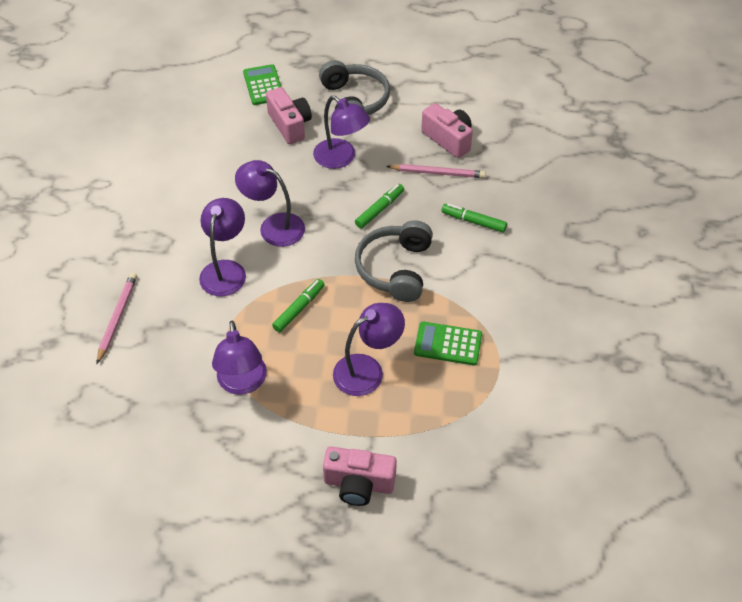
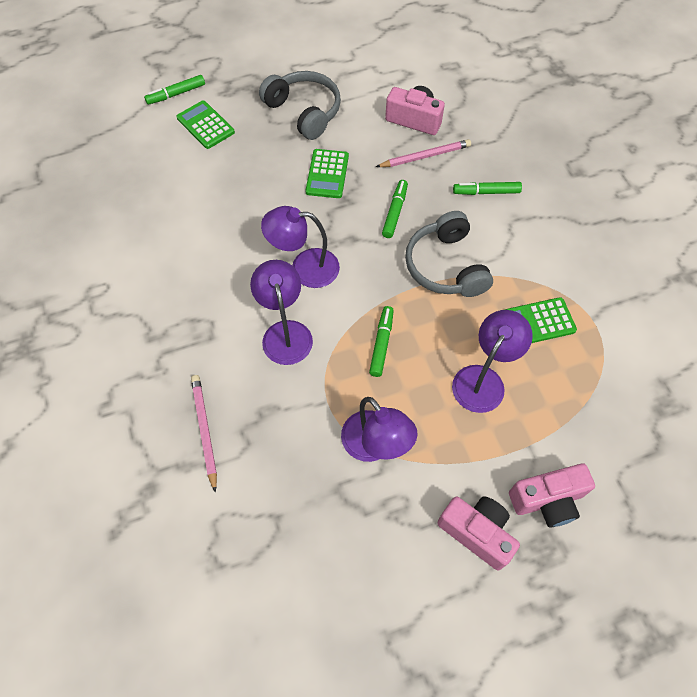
camera: 25 degrees left, 10 degrees up
pink camera [266,87,312,144] -> pink camera moved to [437,496,520,571]
purple lamp [313,96,370,169] -> green calculator [305,149,349,198]
none -> green marker [144,75,205,105]

